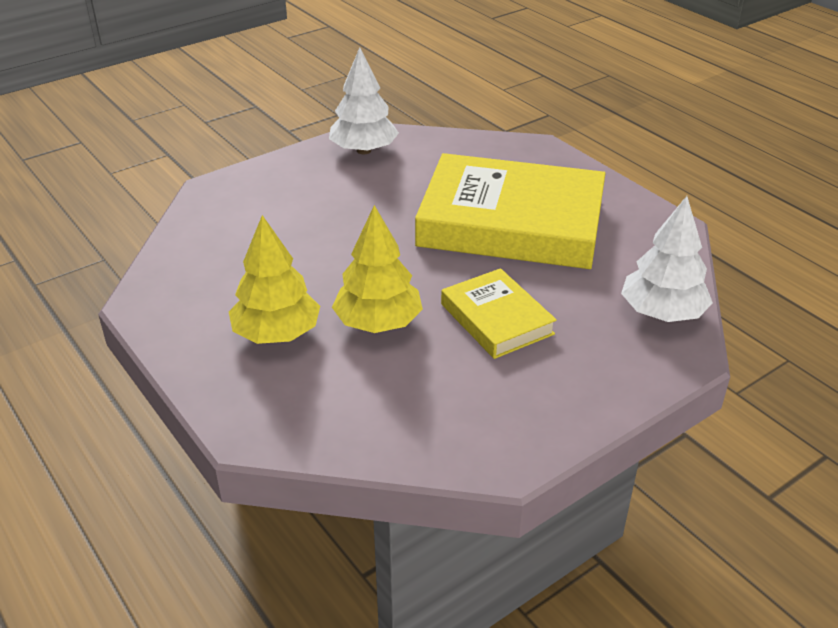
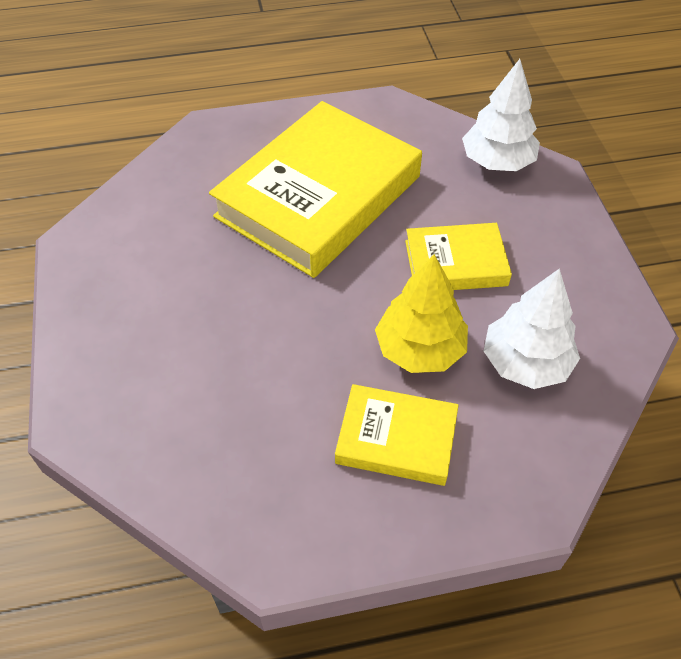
camera: 65 degrees left, 15 degrees up
yellow tree [229,215,320,344] -> yellow book [335,384,459,486]
white tree [329,47,399,154] -> white tree moved to [484,268,580,389]

